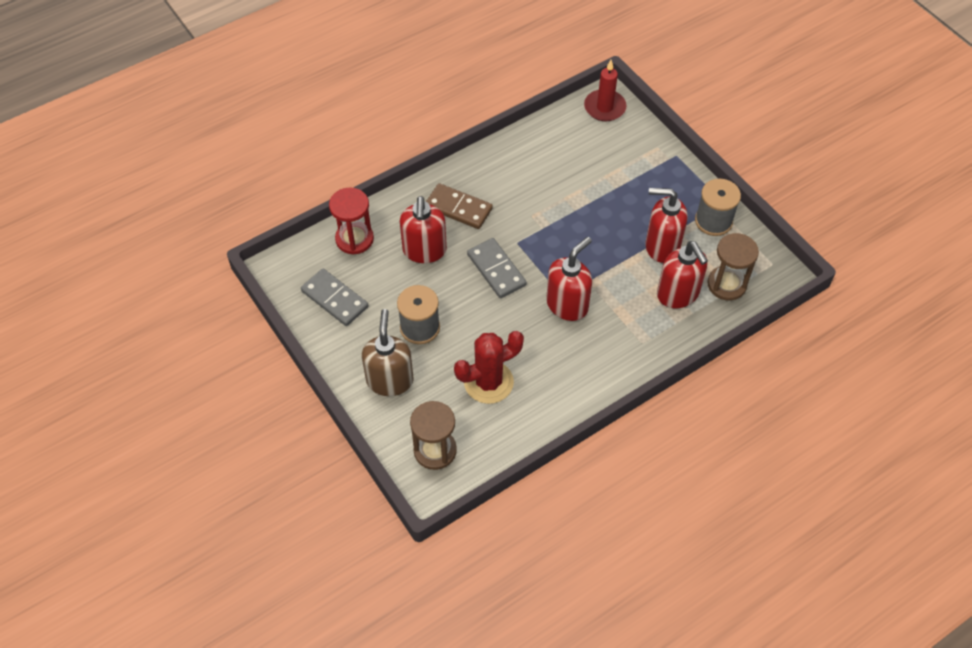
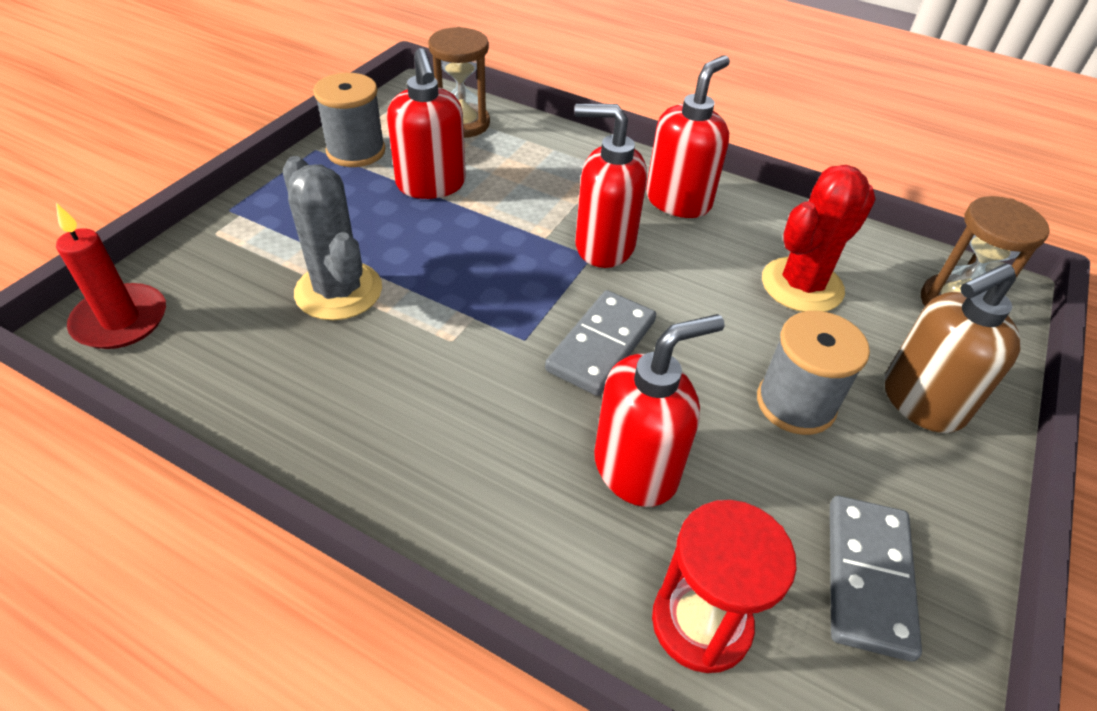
camera: 120 degrees left, 10 degrees down
brown domino [426,183,493,229] -> none
red cactus [454,331,524,404] -> red cactus turned 75 degrees counterclockwise [762,165,876,312]
red soap dispenser [657,241,708,308] -> red soap dispenser moved to [646,55,730,218]
none -> grey cactus [283,156,382,320]

